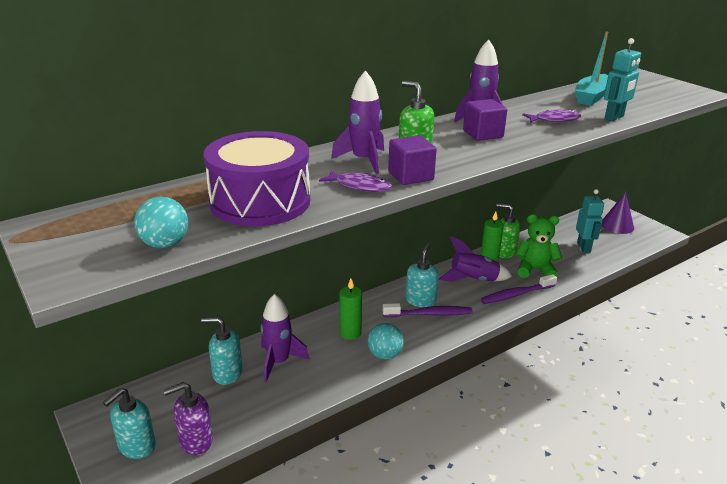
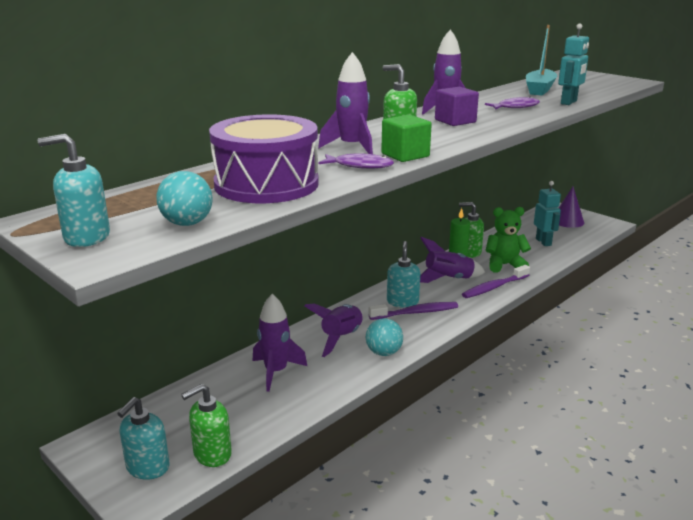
camera: 10 degrees left, 5 degrees down
purple soap dispenser [163,382,213,455] -> green soap dispenser [181,384,232,467]
turquoise soap dispenser [201,317,243,385] -> turquoise soap dispenser moved to [38,134,110,247]
green candle [340,279,362,340] -> purple rocket [305,304,363,357]
purple cube [388,135,437,185] -> green cube [381,115,432,162]

